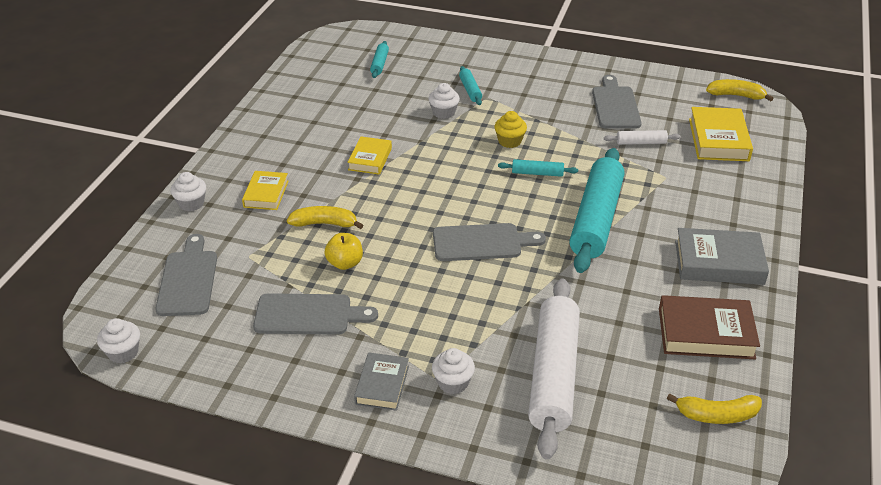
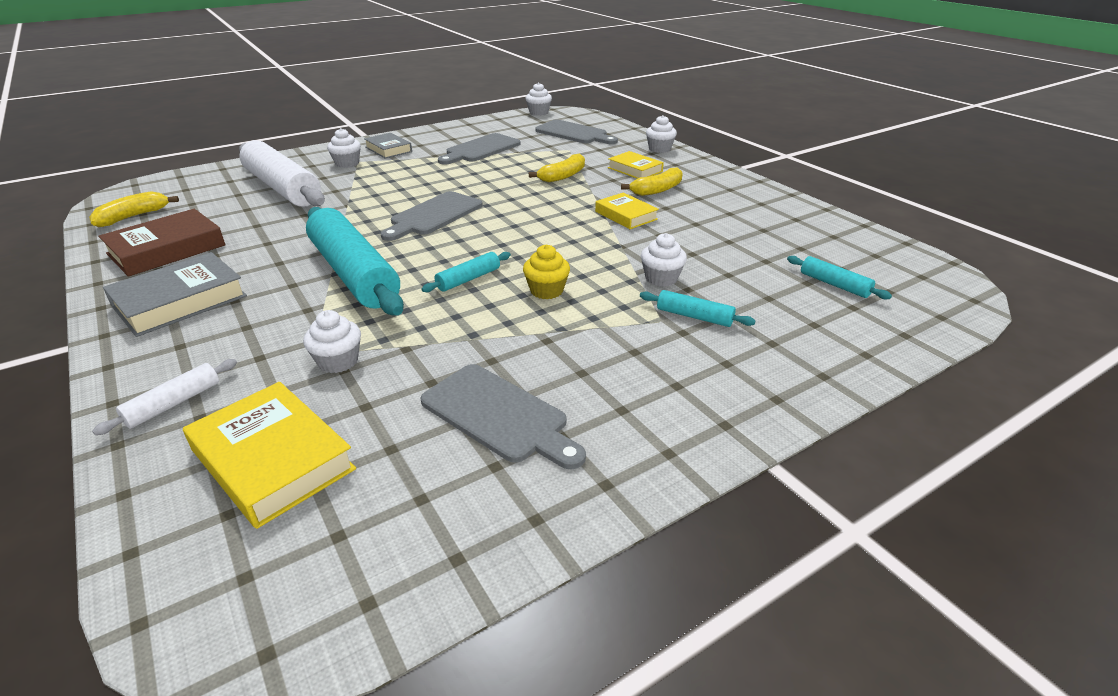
camera: 130 degrees right, 5 degrees down
yellow apple [324,233,363,270] -> none
white rolling pin [604,130,681,145] -> white rolling pin moved to [92,359,237,435]
yellow banana [706,79,773,101] -> yellow banana moved to [621,167,683,196]
none -> white cupcake [303,310,361,373]

